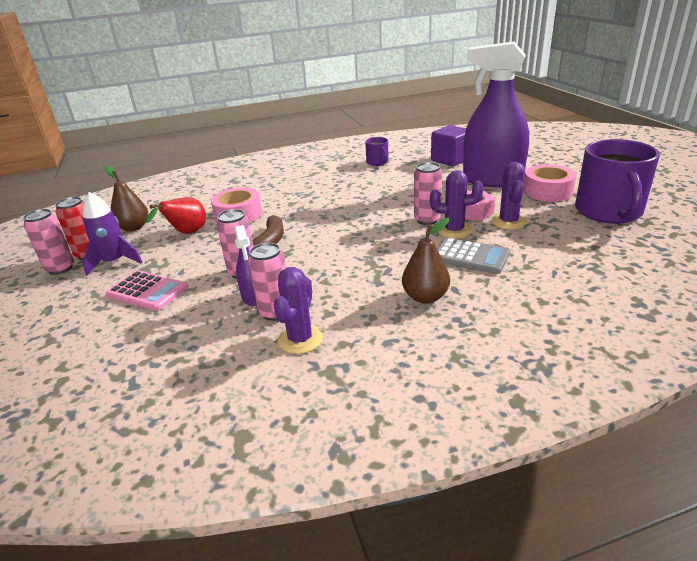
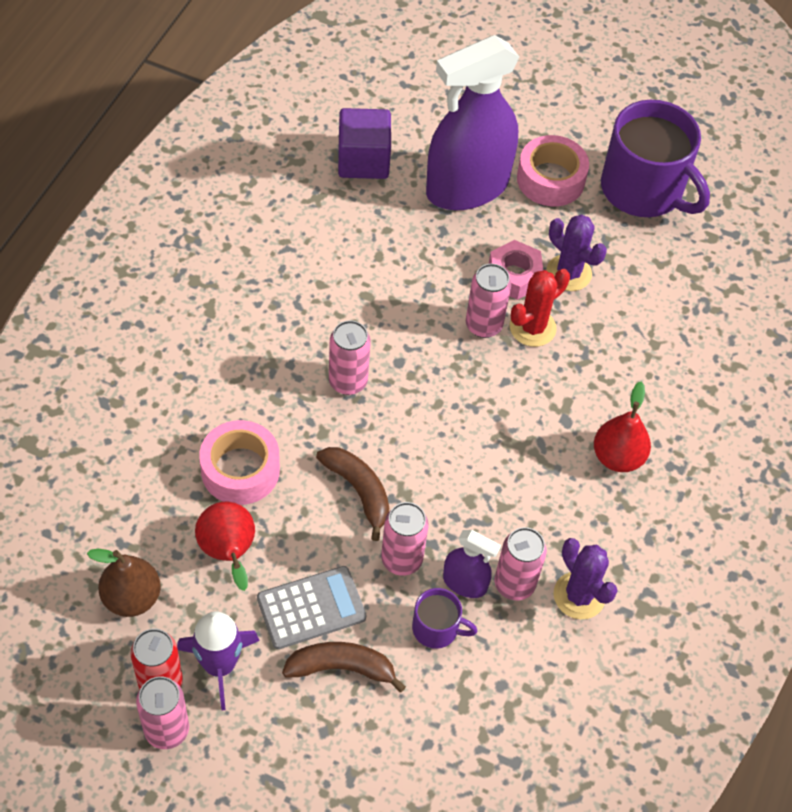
camera: 55 degrees left, 25 degrees up
pink calculator [106,270,188,311] -> brown banana [282,642,406,693]
purple mug [365,137,389,166] -> purple mug moved to [412,588,477,649]
brown pear [402,218,450,304] -> red pear [594,382,651,472]
purple cactus [430,170,483,239] -> red cactus [510,269,570,347]
grey calculator [437,237,510,274] -> grey calculator moved to [257,566,366,649]
none -> pink can [329,320,371,395]

